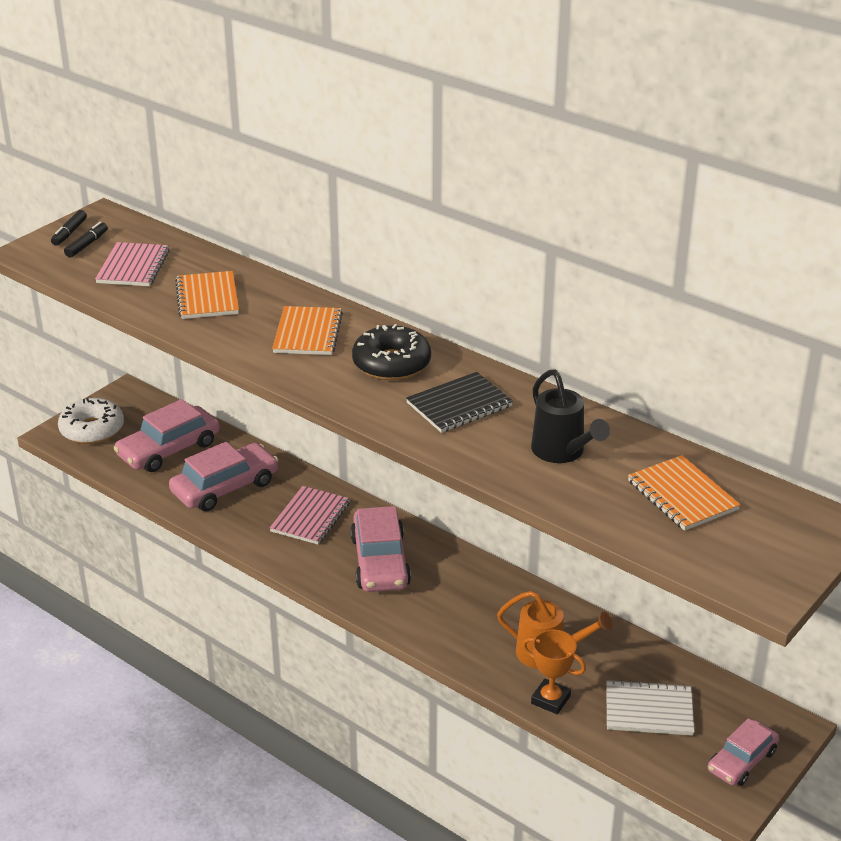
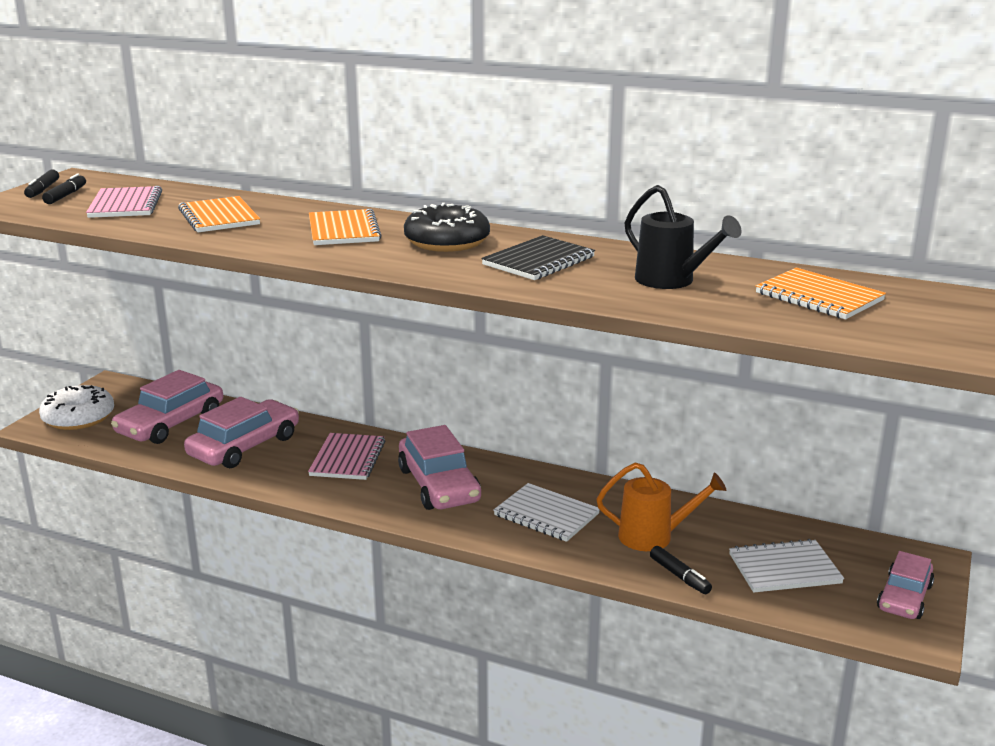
camera: 15 degrees left, 10 degrees down
orange trophy [522,630,586,714] -> black marker [650,546,712,594]
none -> white notebook [494,483,600,542]

